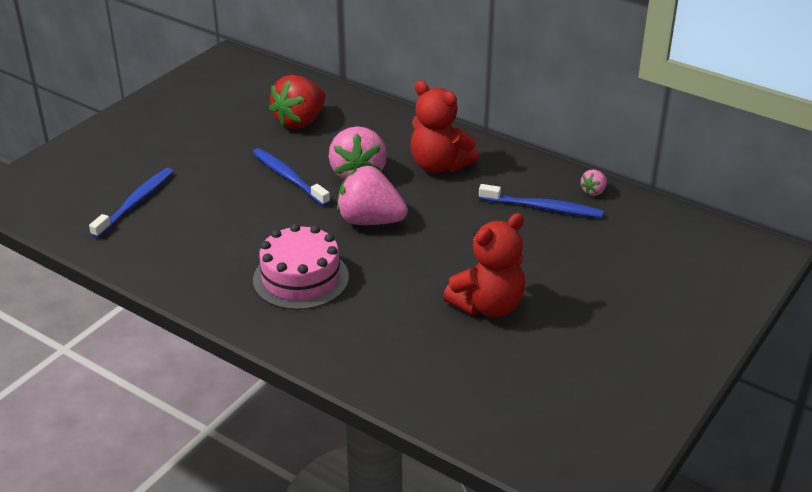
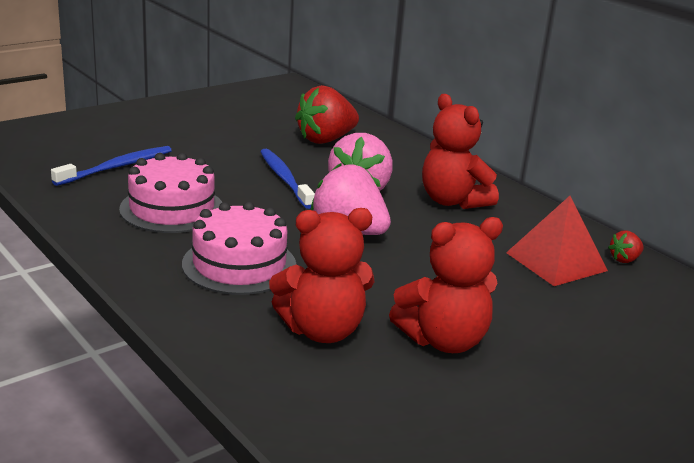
camera: 15 degrees right, 10 degrees down
blue toothbrush [479,184,604,218] -> red pyramid [506,196,608,286]
pink strawberry [580,169,607,196] -> red strawberry [608,230,644,263]
none -> pink cake [119,153,222,233]
none -> red teddy bear [269,208,375,343]

